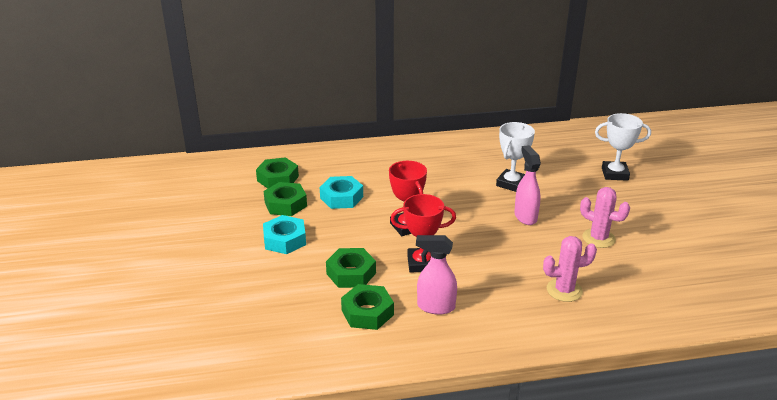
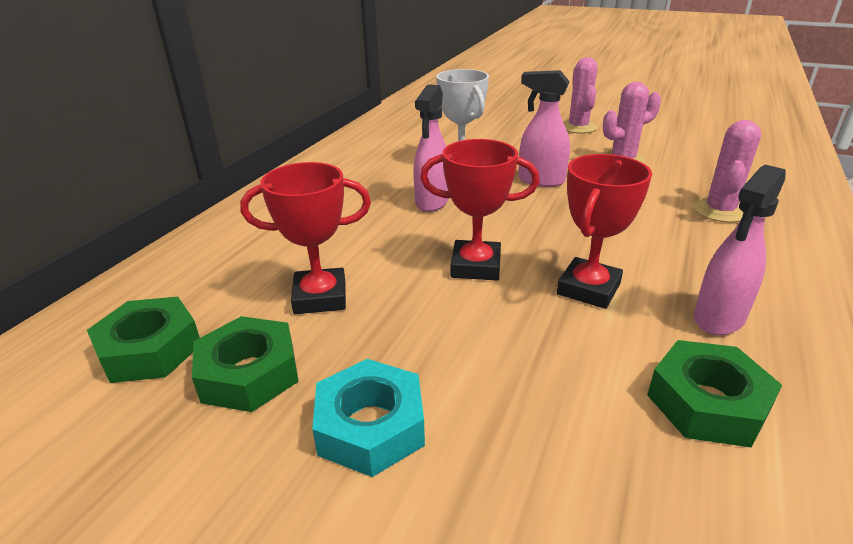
camera: 55 degrees left, 0 degrees up
turquoise nut [320,176,363,209] -> red trophy [240,162,371,314]
green nut [326,248,376,288] -> none
white trophy [595,113,651,181] -> none
none -> pink spray bottle [413,84,449,212]
none -> pink cactus [563,57,598,133]

